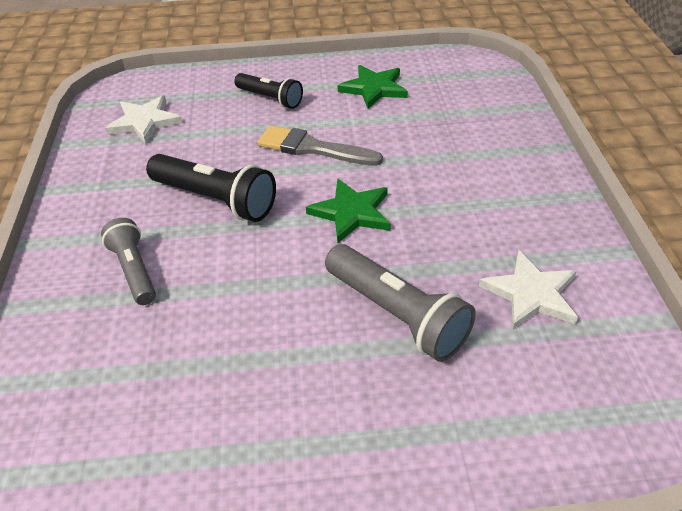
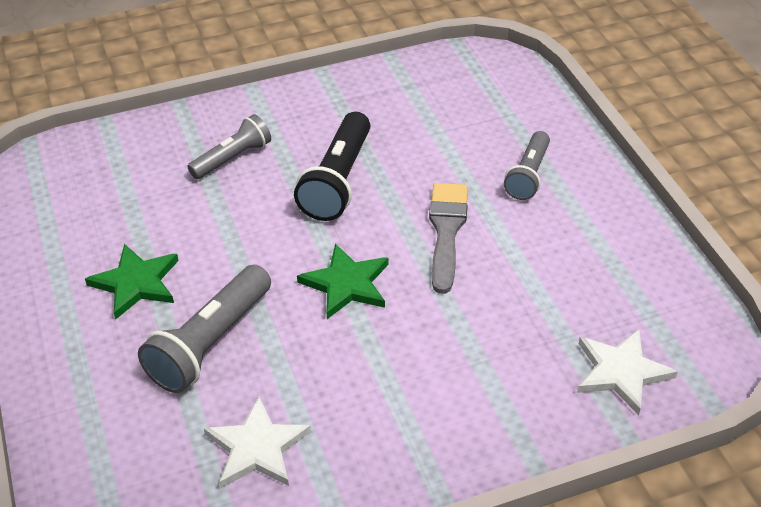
camera: 75 degrees right, 0 degrees up
white star [105,95,182,144] -> white star moved to [577,329,678,415]
black flashlight [234,73,303,109] -> grey flashlight [504,131,550,200]
green star [338,65,408,109] -> green star moved to [85,244,179,319]

